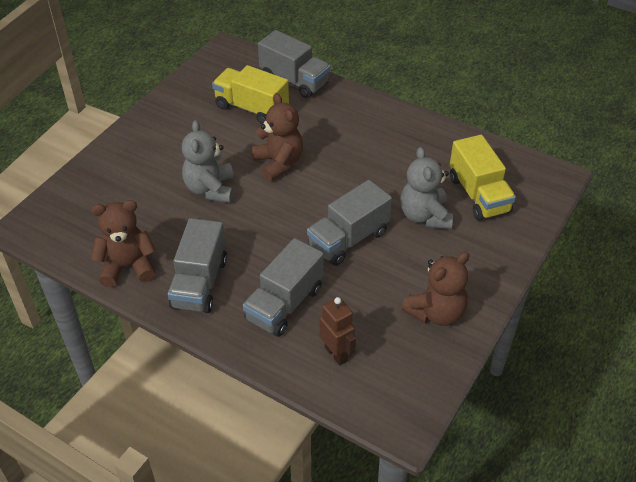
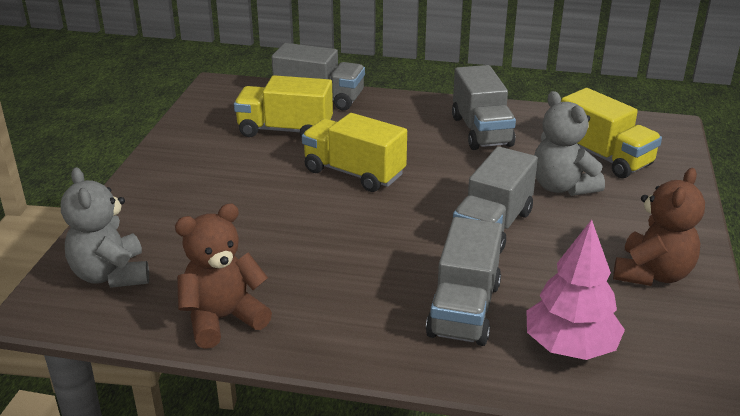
camera: 20 degrees left, 15 degrees down
grey truck [168,218,227,313] -> grey truck moved to [452,65,516,150]
grey teddy bear [182,120,234,203] -> grey teddy bear moved to [61,167,149,288]
brown teddy bear [251,93,303,181] -> yellow truck [302,113,407,192]
brown robot [319,297,356,366] -> pink tree [526,219,625,360]

